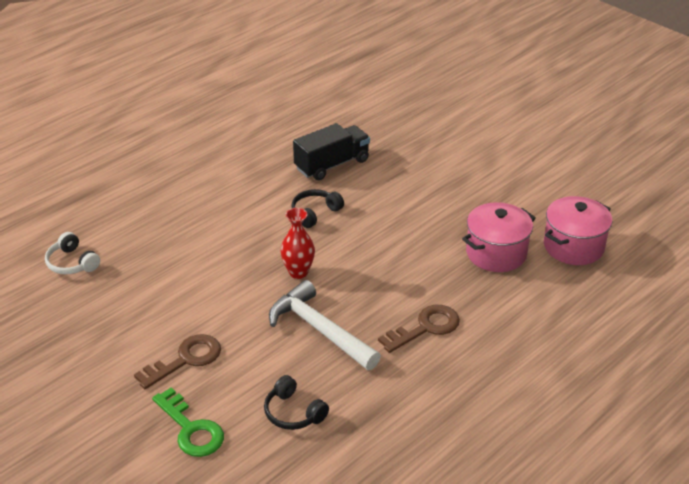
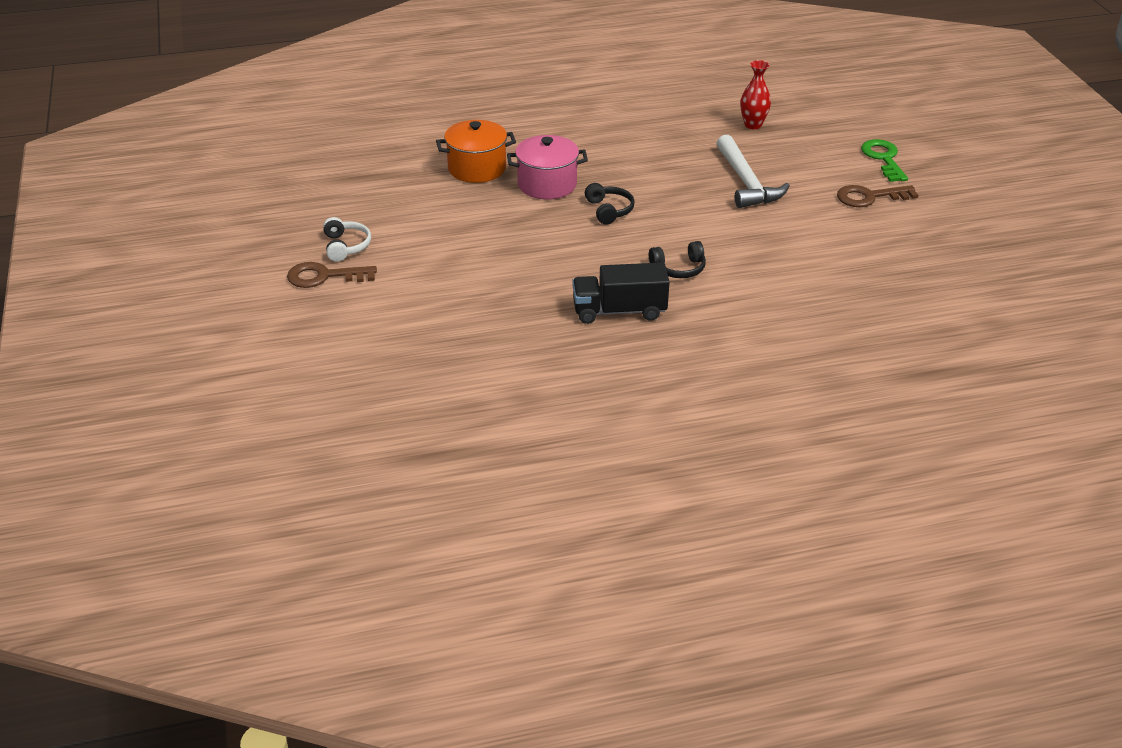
camera: 150 degrees left, 0 degrees up
white headphones [45,232,100,274] -> white headphones moved to [323,217,371,262]
black headphones [264,375,329,430] -> black headphones moved to [585,183,635,225]
red vase [281,208,315,279] -> red vase moved to [740,60,771,130]
brown key [378,305,460,353] -> brown key moved to [287,262,377,288]
pink pot [544,196,612,265] -> orange pot [436,120,516,183]

